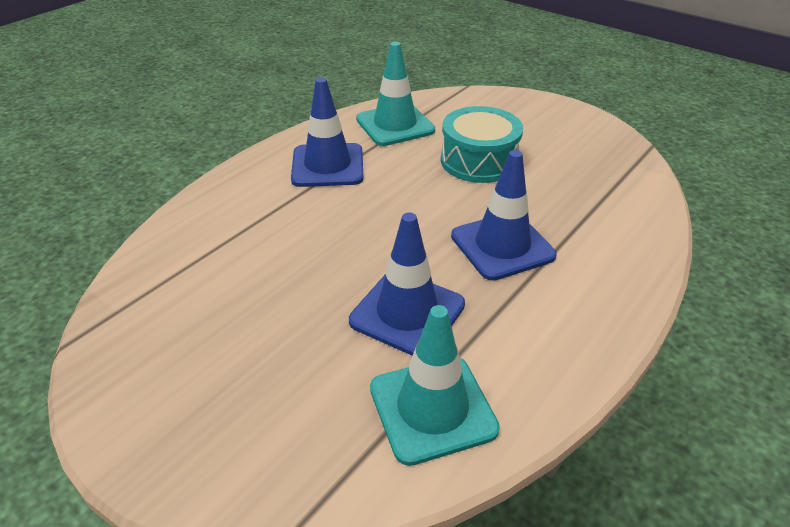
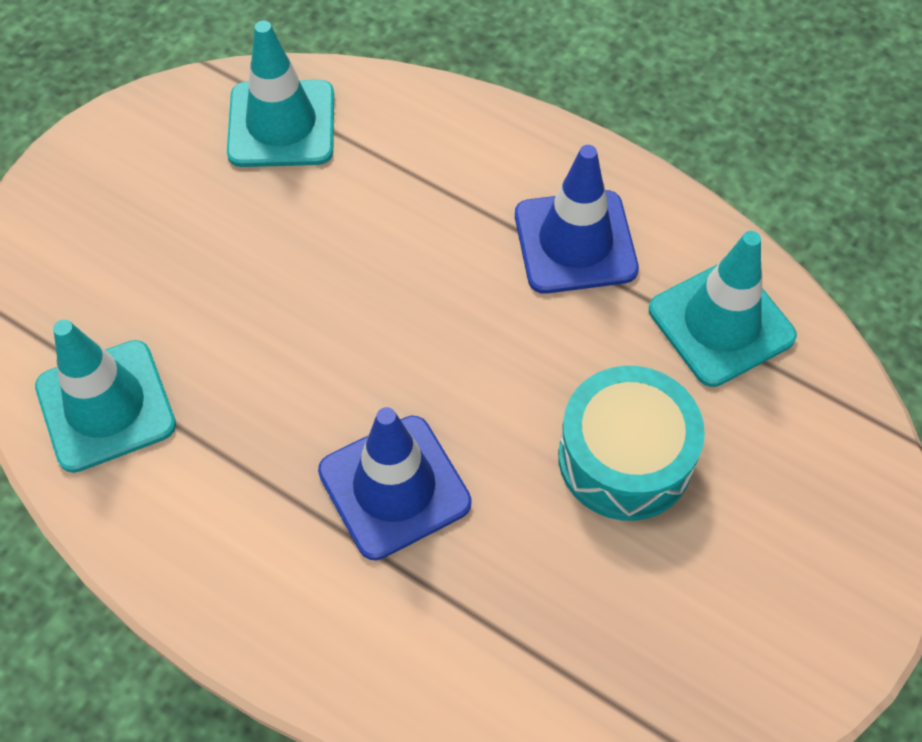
camera: 85 degrees right, 20 degrees up
blue traffic cone [349,213,465,356] -> none
none -> turquoise traffic cone [227,21,334,167]

